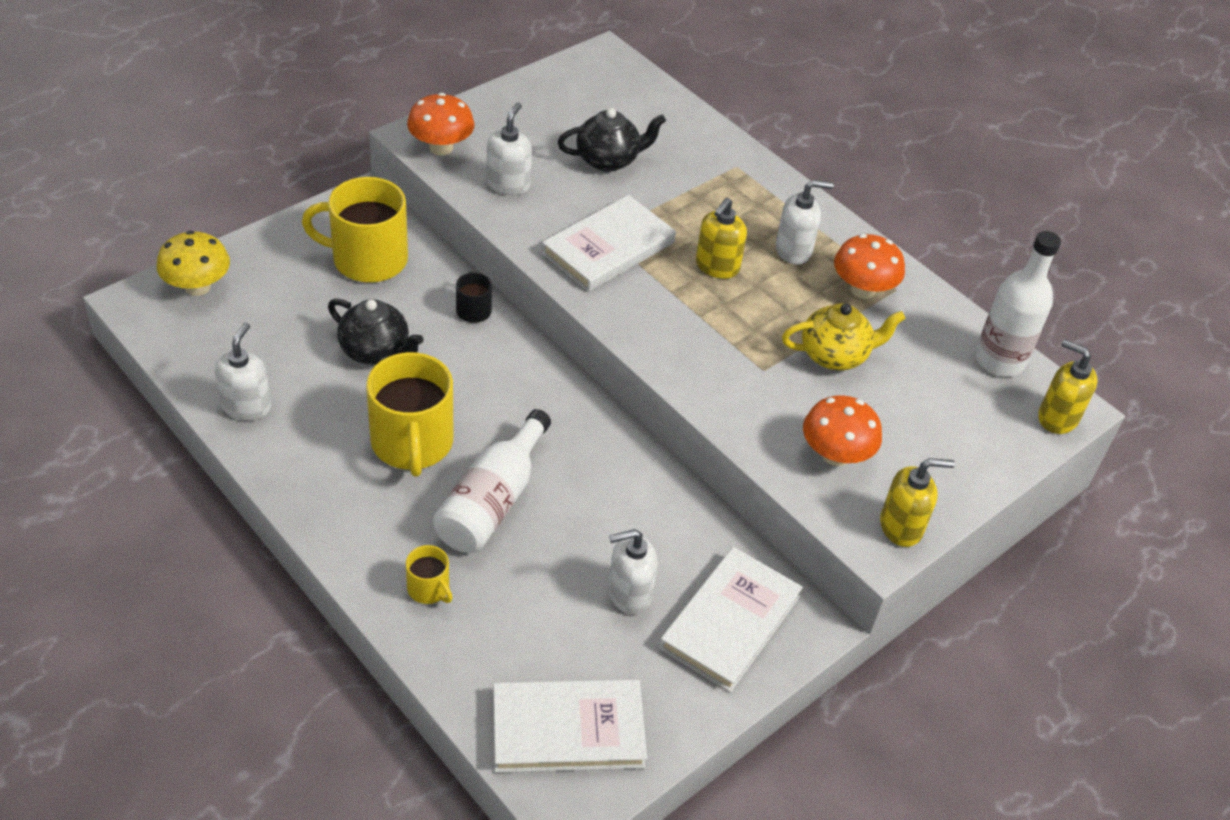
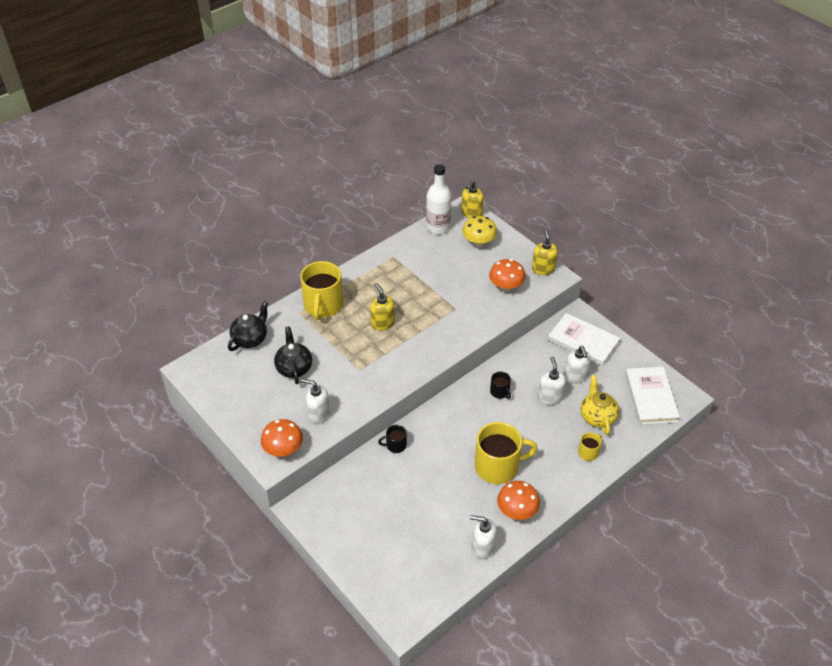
camera: 85 degrees left, 0 degrees up
yellow mushroom [157,231,230,296] -> yellow mushroom moved to [462,216,497,247]
yellow mug [302,177,408,283] -> yellow mug moved to [300,261,343,320]
black teapot [328,299,424,365] -> black teapot moved to [228,301,268,351]
white bottle [433,409,551,553] -> none
white book [542,195,676,292] -> none
yellow soap dispenser [696,198,747,279] -> yellow soap dispenser turned 150 degrees counterclockwise [370,283,395,331]
white soap dispenser [776,180,834,264] -> white soap dispenser moved to [538,357,566,405]
yellow teapot [782,303,906,370] -> yellow teapot moved to [581,375,619,435]
orange mushroom [834,234,905,299] -> orange mushroom moved to [497,481,540,520]
none -> black mug [490,371,511,399]

